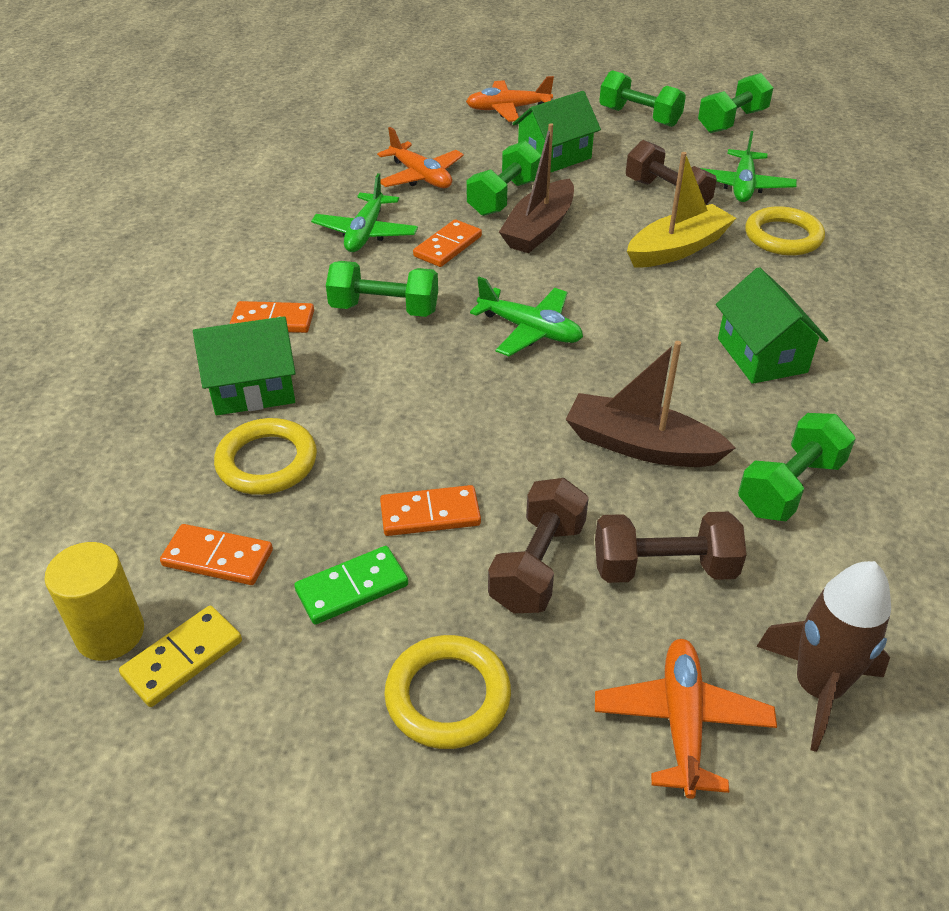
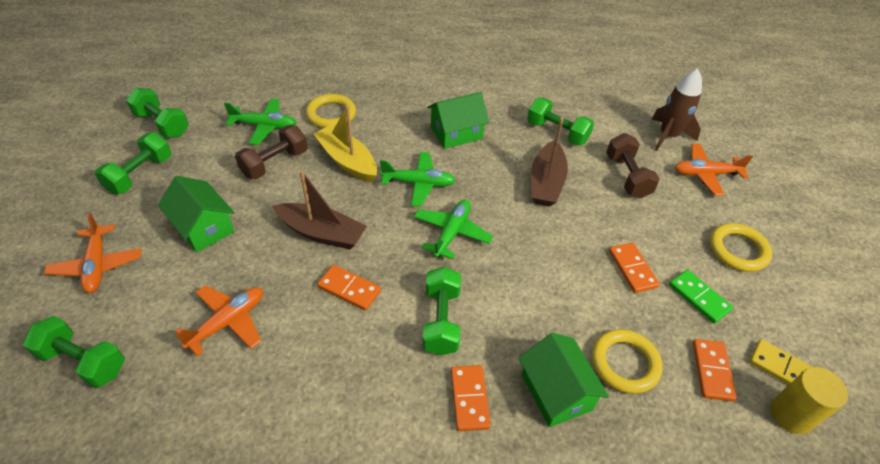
camera: 100 degrees left, 5 degrees up
green plane [311,173,418,252] -> green plane moved to [380,152,456,207]
green dumbbell [467,141,541,216] -> green dumbbell moved to [23,316,125,388]
brown dumbbell [488,478,589,613] -> none

